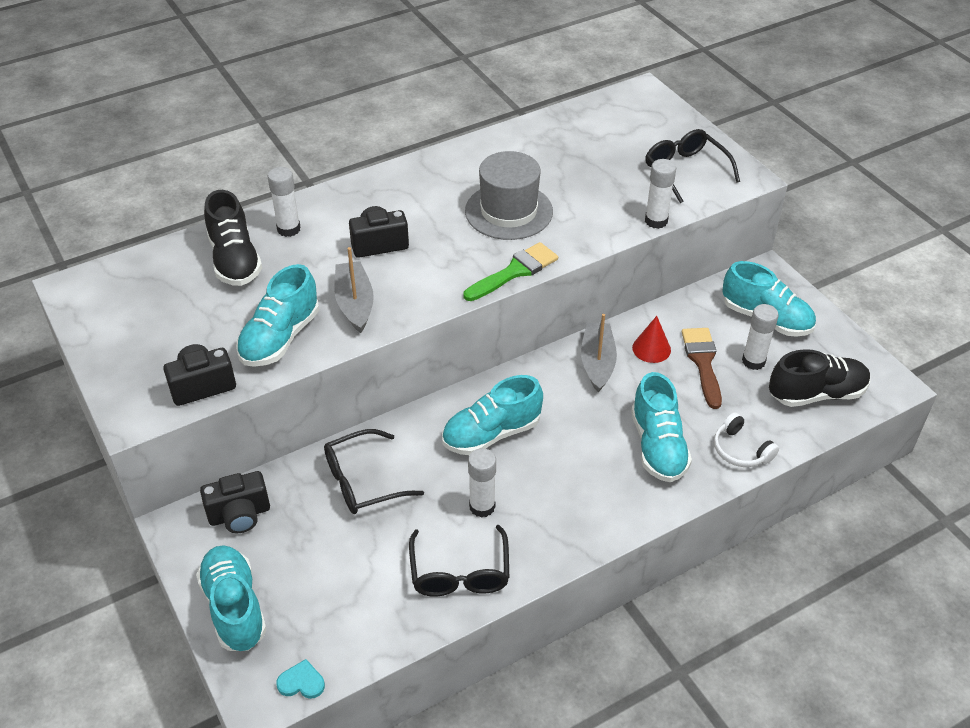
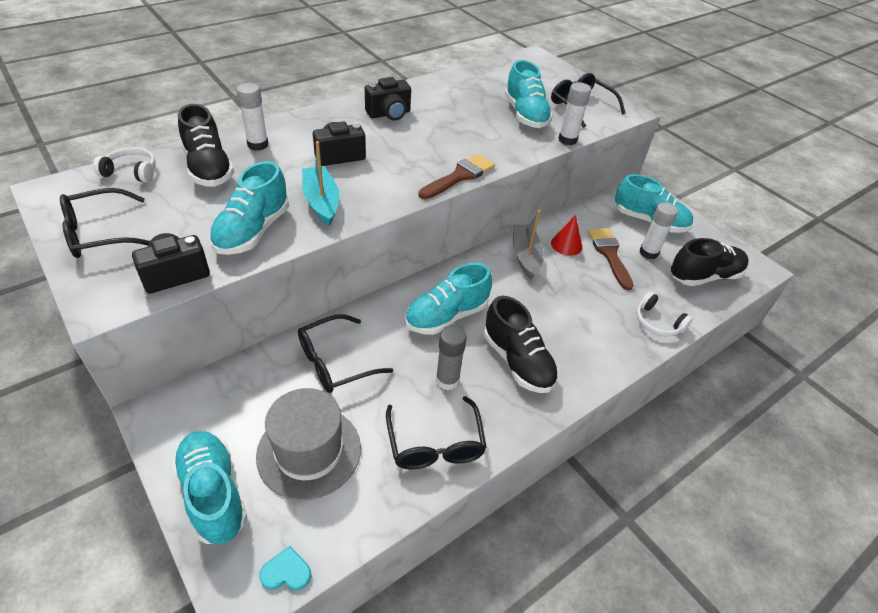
camera: 10 degrees left, 0 degrees up
black camera [200,471,270,533] -> black camera moved to [365,77,411,120]
grey boat [334,247,374,333] -> turquoise boat [302,141,339,226]
green brush [464,242,558,301] -> brown brush [419,154,495,199]
grey hat [465,151,553,240] -> grey hat moved to [256,388,361,500]
white glue stick [468,448,496,518] -> grey glue stick [436,326,467,390]
turquoise shoe [631,372,692,482] -> turquoise shoe moved to [505,60,553,128]
none -> black glasses [60,188,150,258]
none -> white headphones [93,147,156,183]
none -> black shoe [484,296,559,393]

